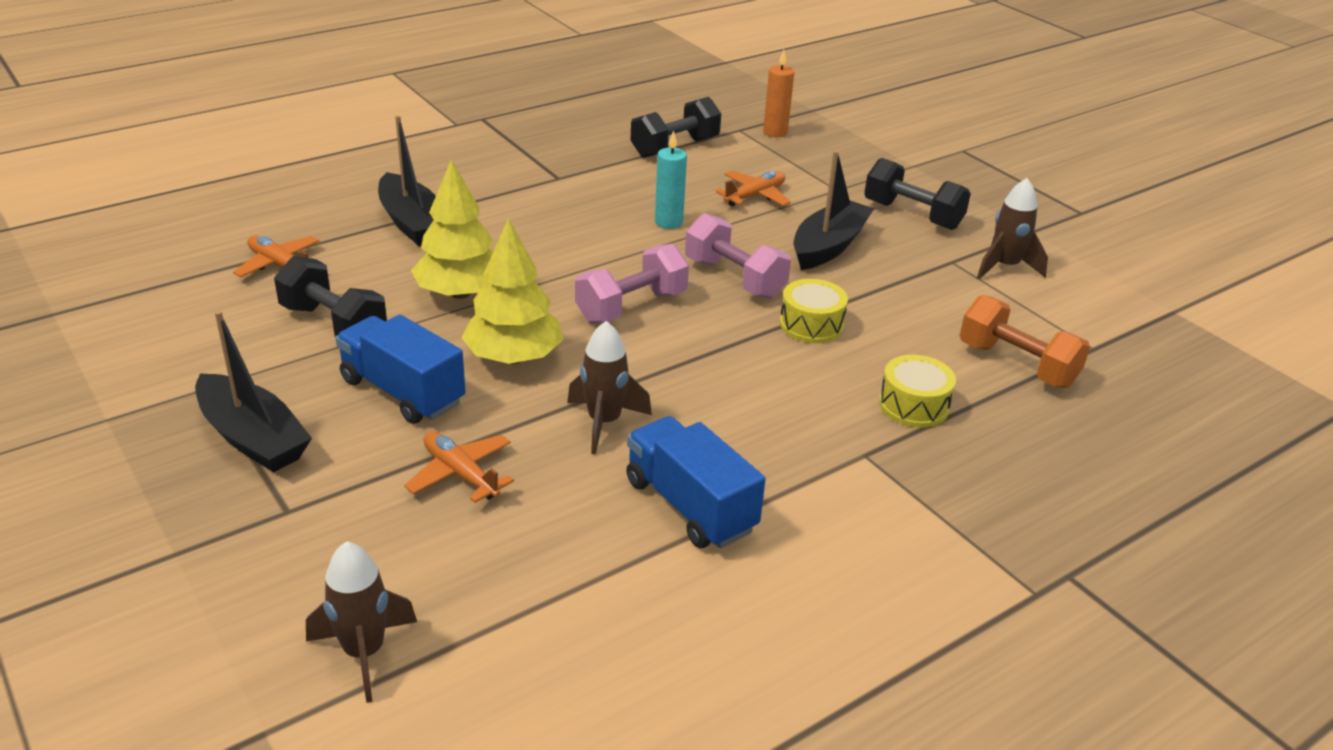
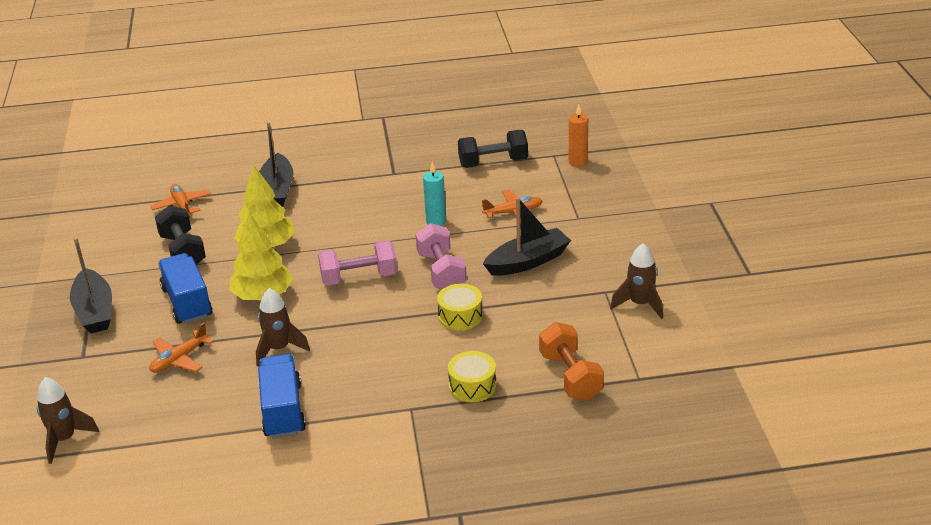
camera: 30 degrees right, 0 degrees up
orange plane [404,432,514,503] -> orange plane turned 120 degrees counterclockwise [149,322,214,373]
black dumbbell [864,158,971,230] -> none

